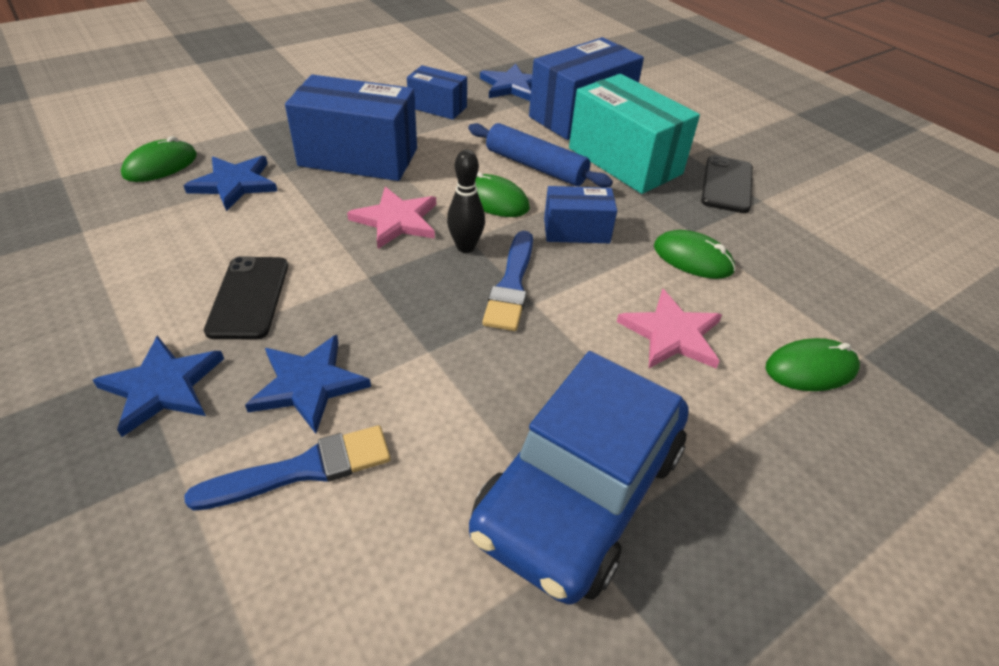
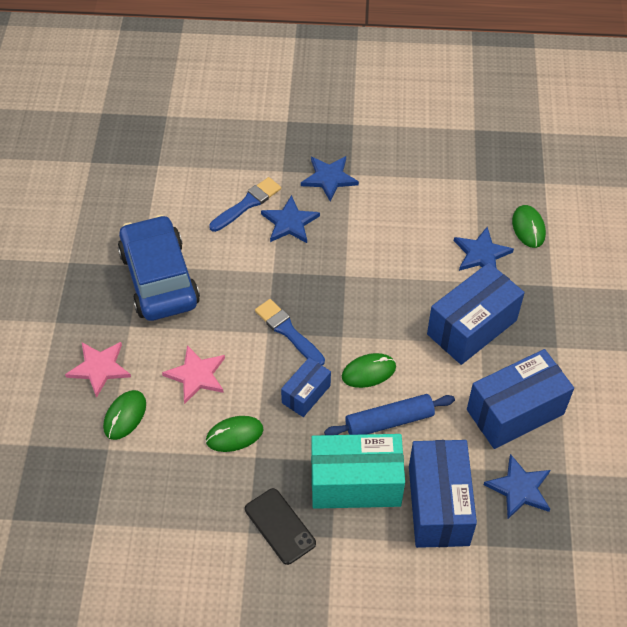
camera: 130 degrees right, 10 degrees up
blue brush [184,425,391,511] -> blue brush turned 150 degrees counterclockwise [209,177,281,232]
black phone [204,256,288,339] -> none
pink star [347,187,436,249] -> pink star moved to [65,342,131,398]
blue box [407,65,467,120] -> blue box [467,349,574,449], size x1.83
black bowling pin [447,150,485,253] -> none

